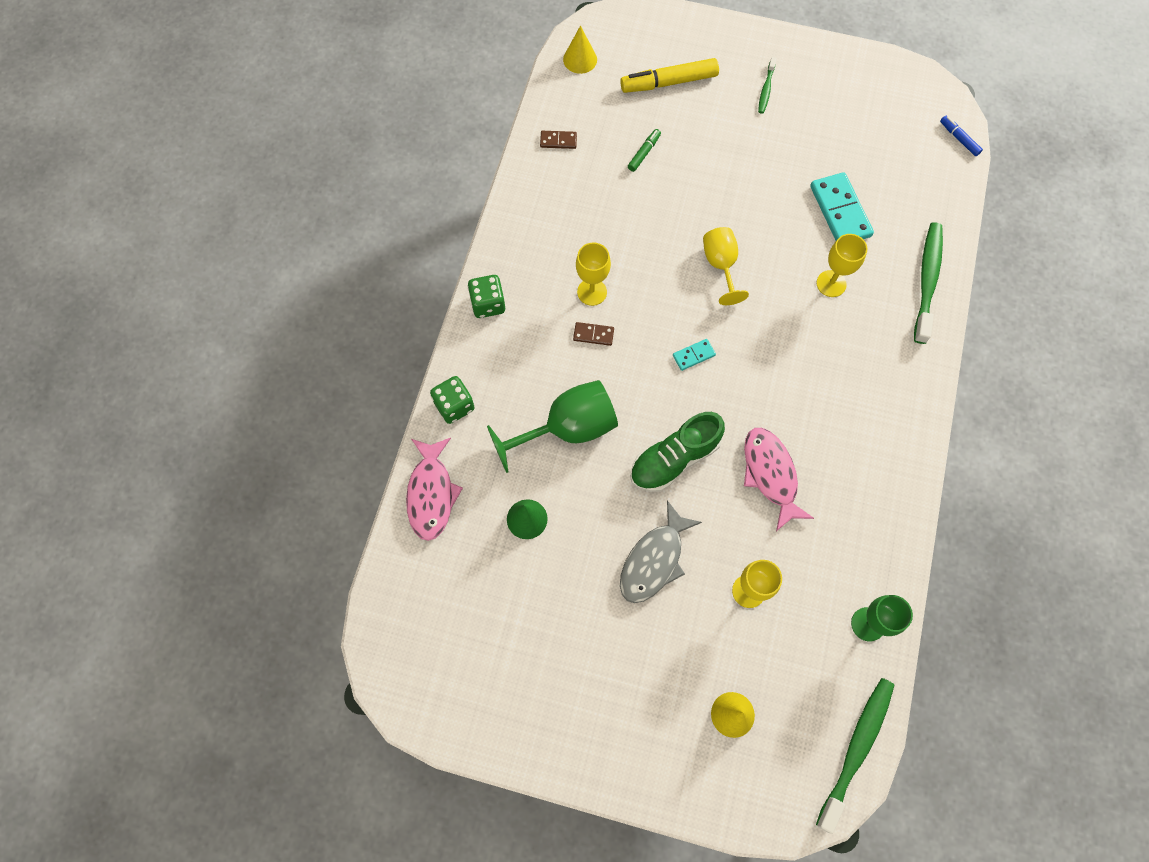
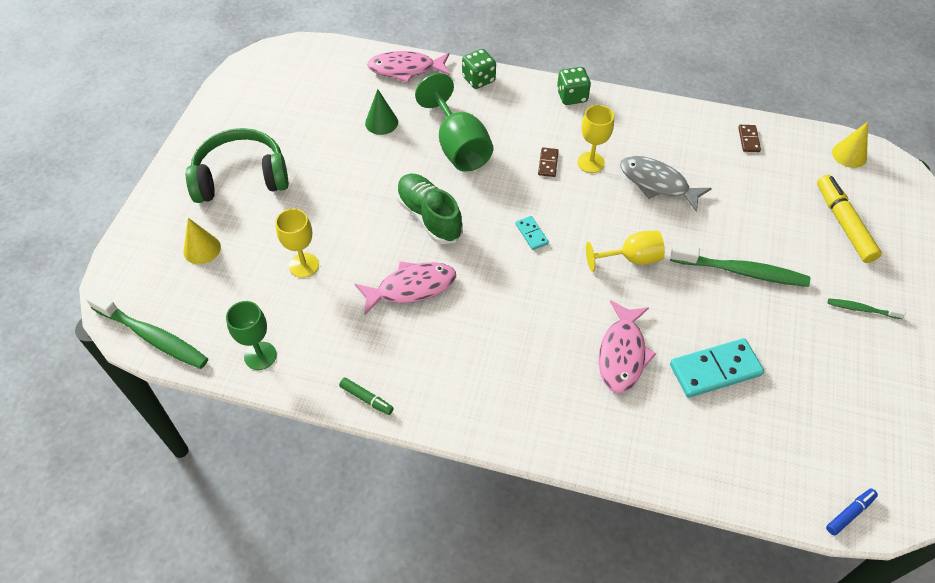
camera: 90 degrees right, 15 degrees down
grey fish [620,500,702,603] -> grey fish moved to [620,156,712,212]
green marker [628,129,661,172] -> green marker moved to [339,377,394,415]
yellow goblet [817,234,867,297] -> pink fish [599,300,656,393]
green toothbrush [914,222,943,344] -> green toothbrush moved to [670,243,810,287]
none -> green headphones [186,128,289,203]

